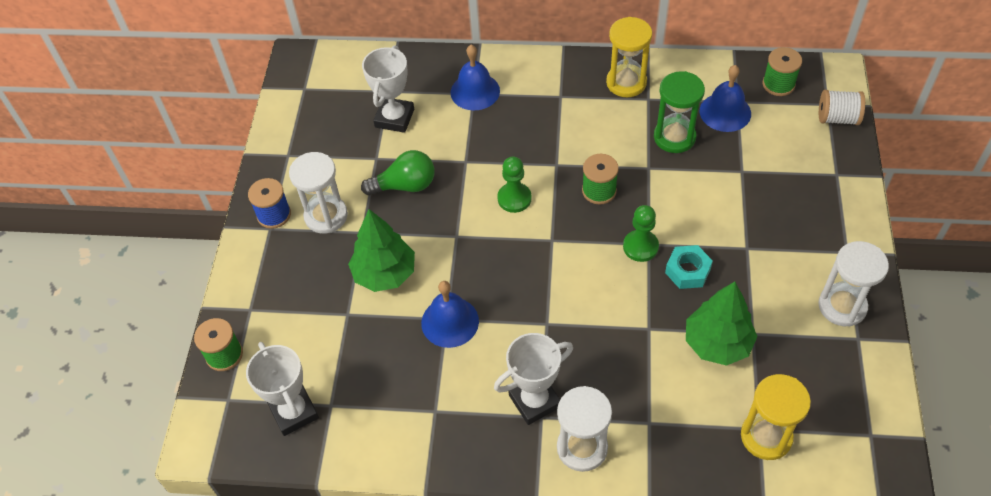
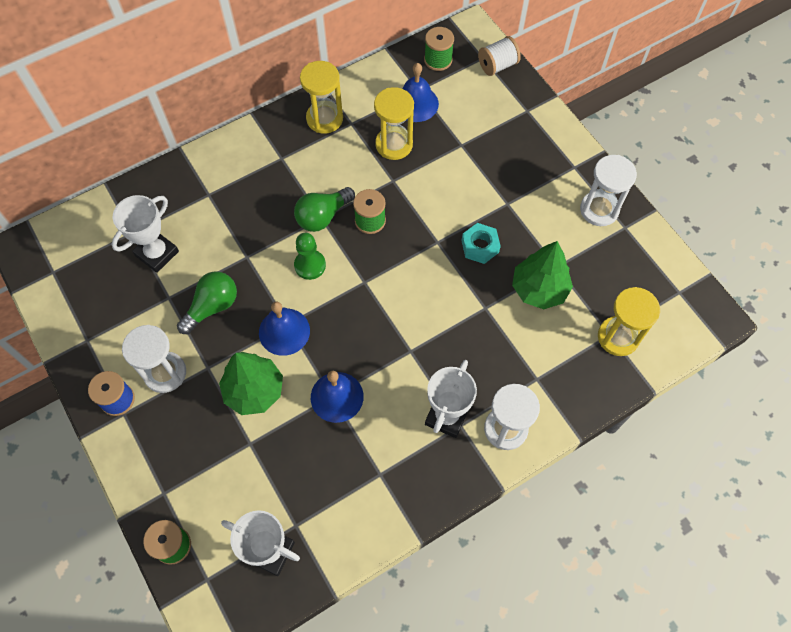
camera: 40 degrees left, 10 degrees up
white trophy [362,45,414,133] -> white trophy turned 60 degrees clockwise [112,195,179,273]
blue bell [451,45,500,111] -> blue bell moved to [259,301,310,356]
green pawn [623,205,659,262] -> none
green hourglass [654,71,705,153] -> yellow hourglass [374,87,414,160]
none -> green light bulb [294,187,355,232]

